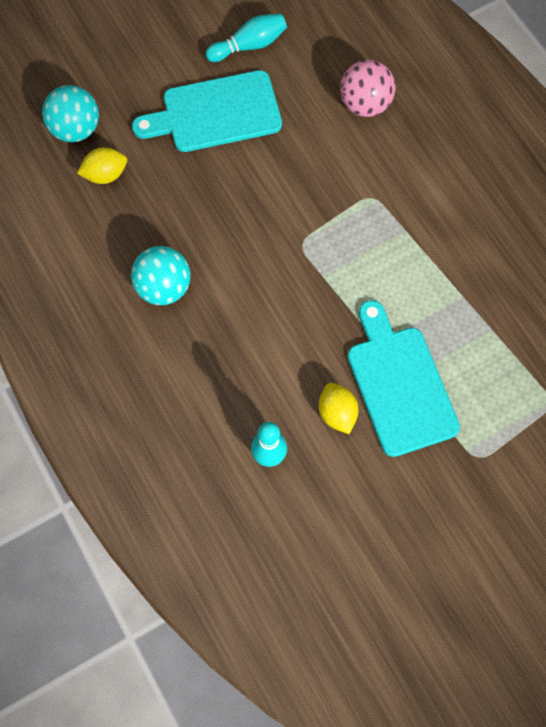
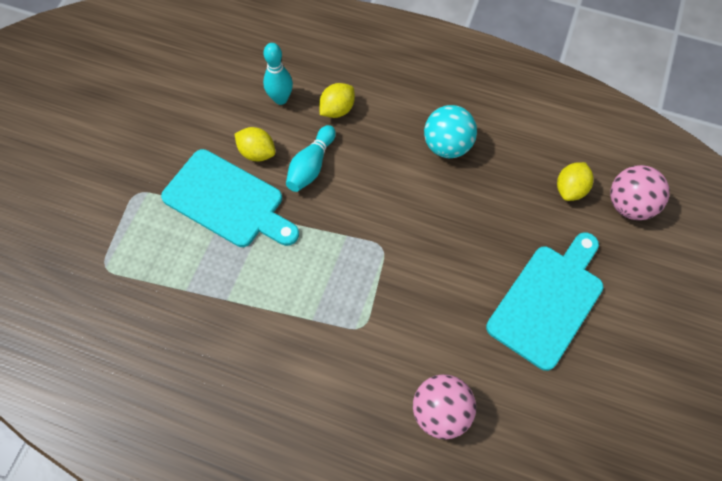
camera: 140 degrees right, 5 degrees down
turquoise ball [42,85,99,142] -> pink ball [610,165,670,220]
turquoise bowling pin [205,14,287,62] -> turquoise bowling pin moved to [286,125,336,192]
none -> yellow lemon [319,83,355,118]

